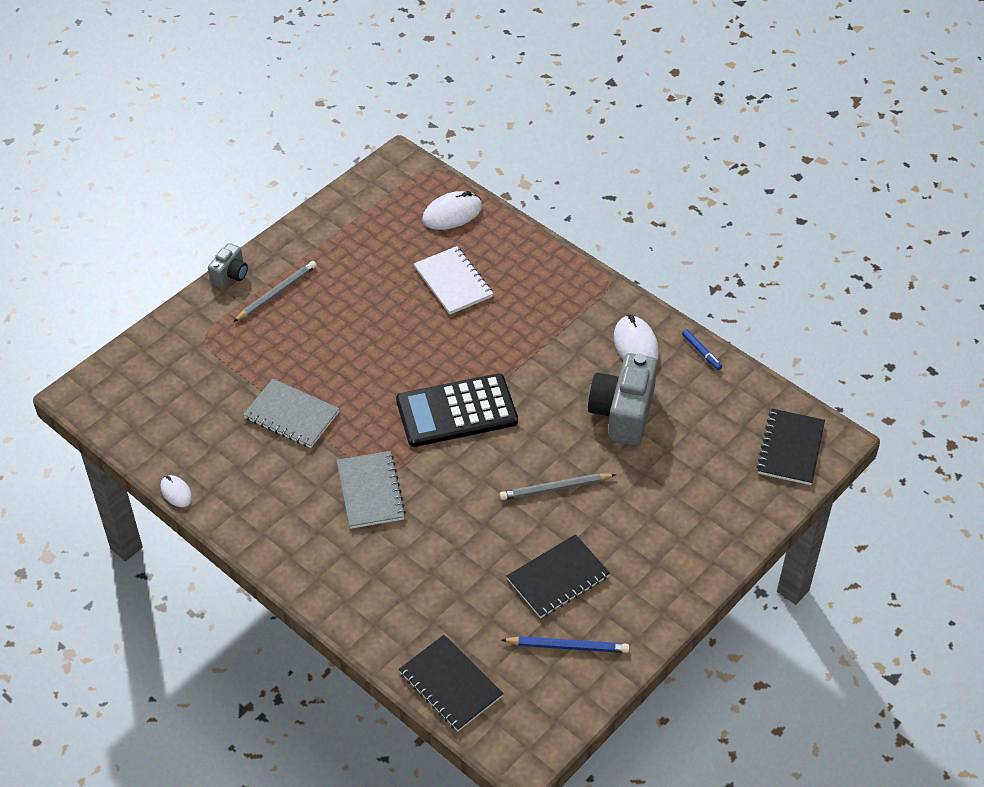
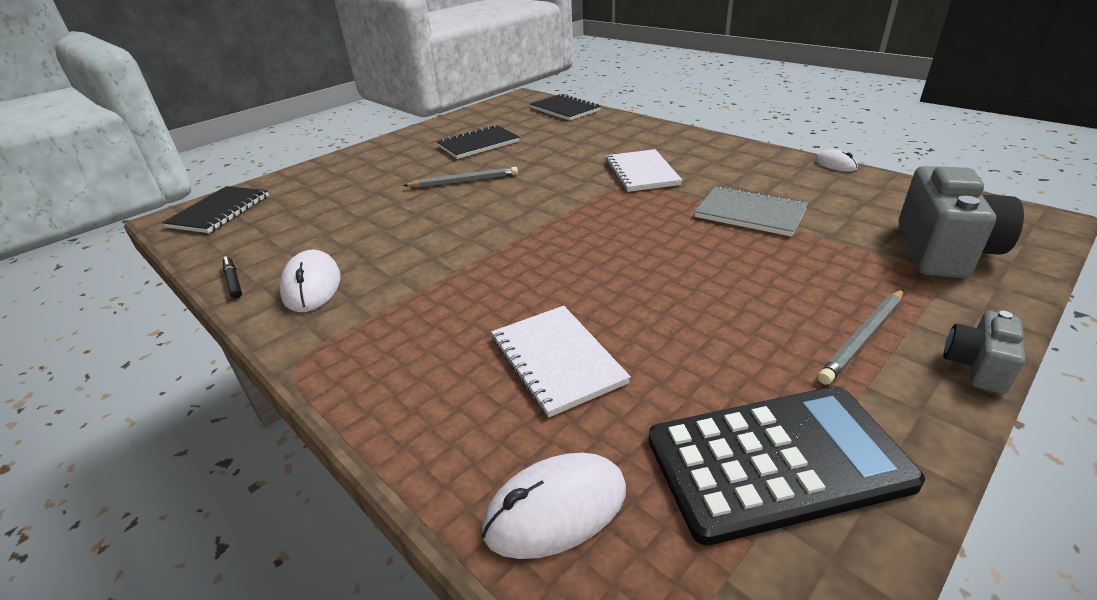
camera: 175 degrees left, 15 degrees down
grey notebook [337,451,406,529] -> white notebook [605,149,682,192]
black calculator [396,373,518,447] -> black calculator moved to [648,386,925,546]
blue pencil [502,636,629,653] -> none
grey camera [588,353,657,446] -> grey camera moved to [899,166,1024,278]
blue marker [682,329,722,370] -> black marker [223,256,242,299]

